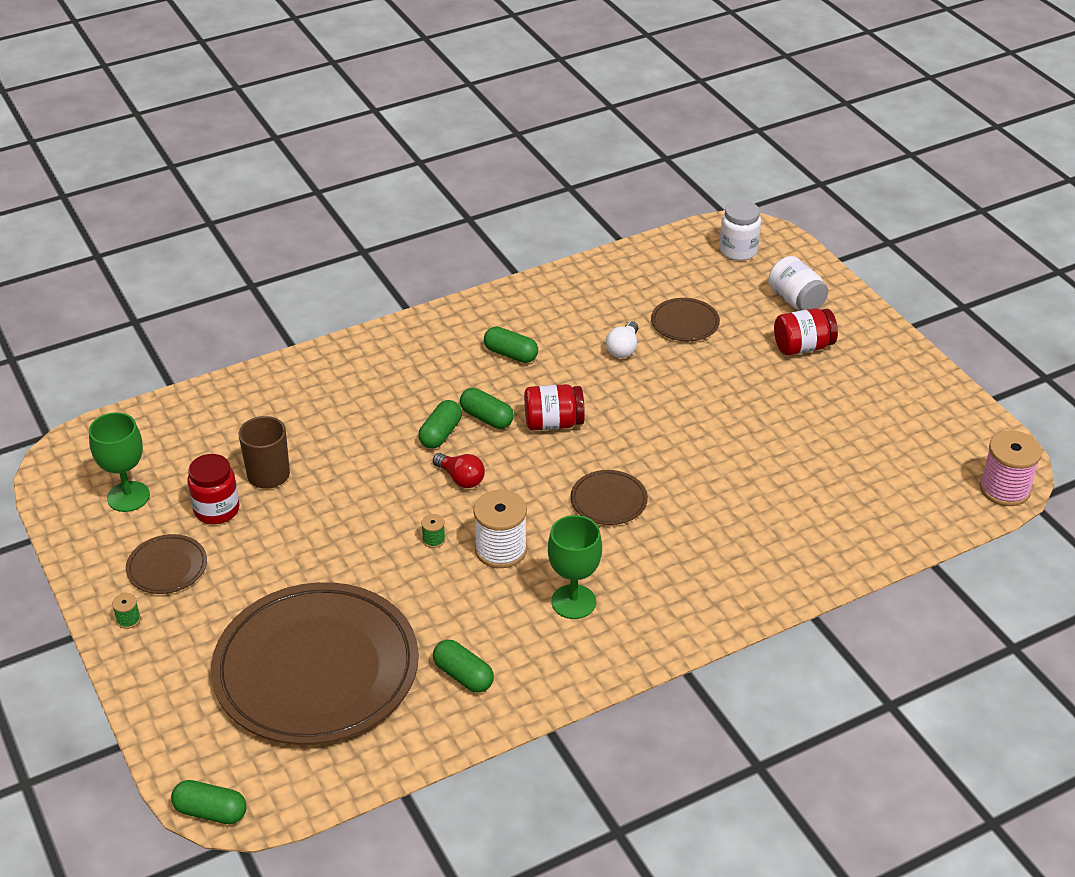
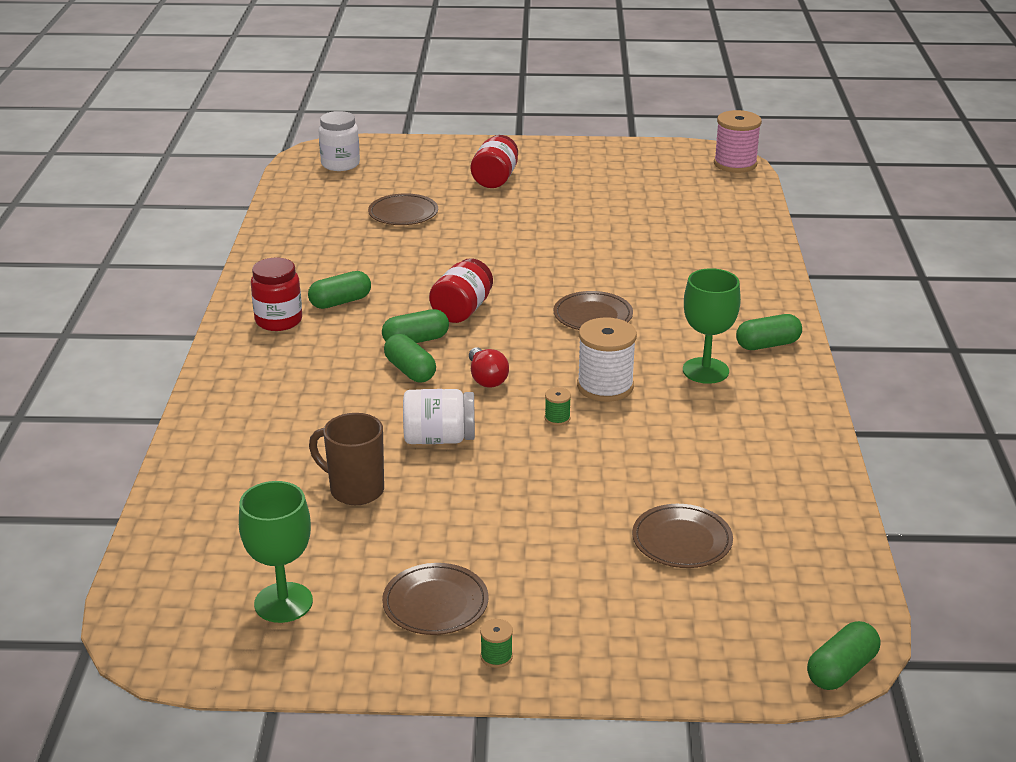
camera: 60 degrees left, 10 degrees down
red jar [187,454,239,524] -> red jar moved to [251,258,302,331]
brown plate [211,582,419,745] -> brown plate [632,504,733,568], size x0.41
red light bulb [433,453,485,488] -> red light bulb turned 90 degrees clockwise [469,347,509,388]
green capsule [433,640,494,693] -> green capsule moved to [736,314,802,350]
white light bulb [606,321,638,358] -> none
white jar [768,256,828,310] -> white jar moved to [403,389,475,444]

